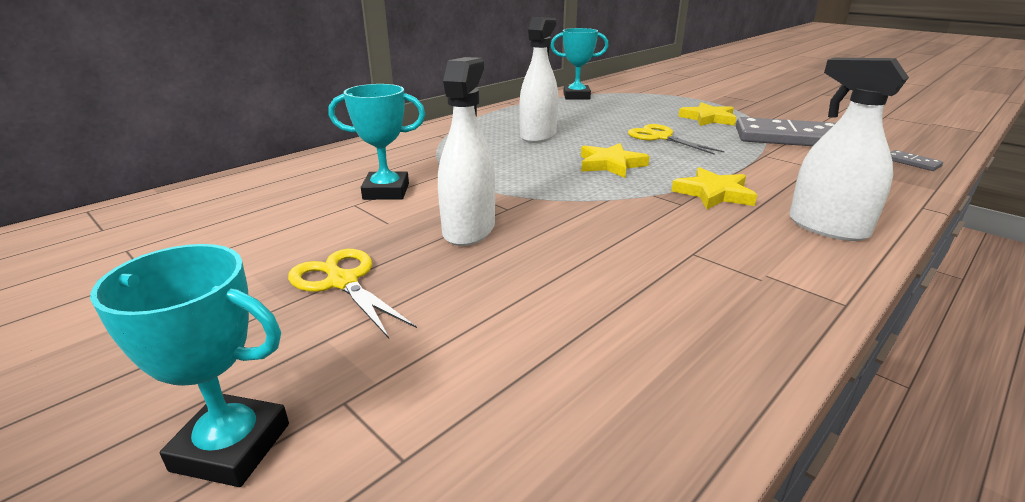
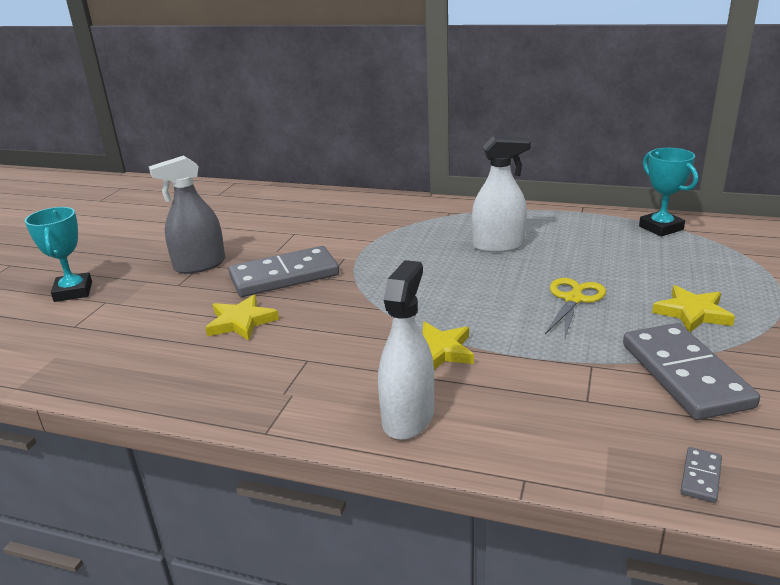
camera: 65 degrees right, 0 degrees up
yellow scissors [288,249,417,338] -> grey spray bottle [149,155,225,274]
turquoise trophy [328,84,425,200] -> none
white spray bottle [438,57,495,246] -> grey domino [229,246,339,297]
yellow star [581,143,650,178] -> yellow star moved to [205,295,279,341]

